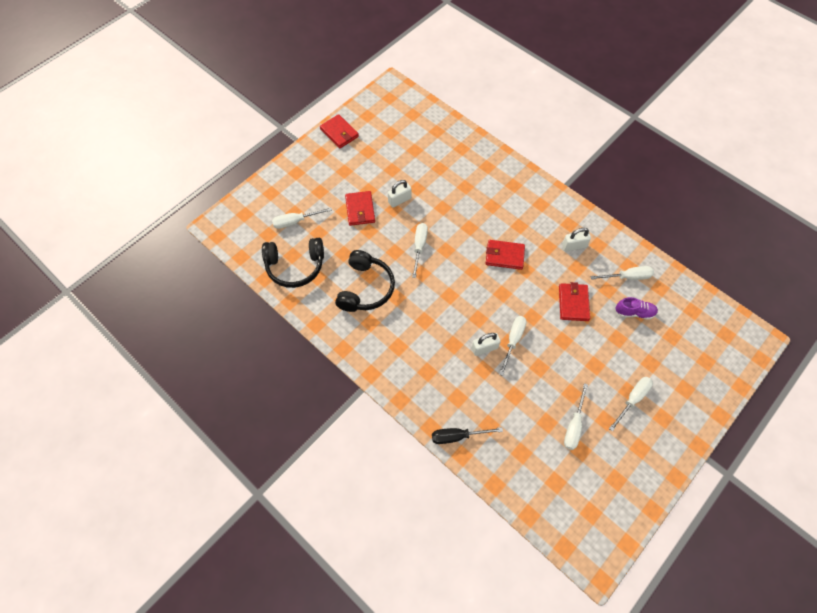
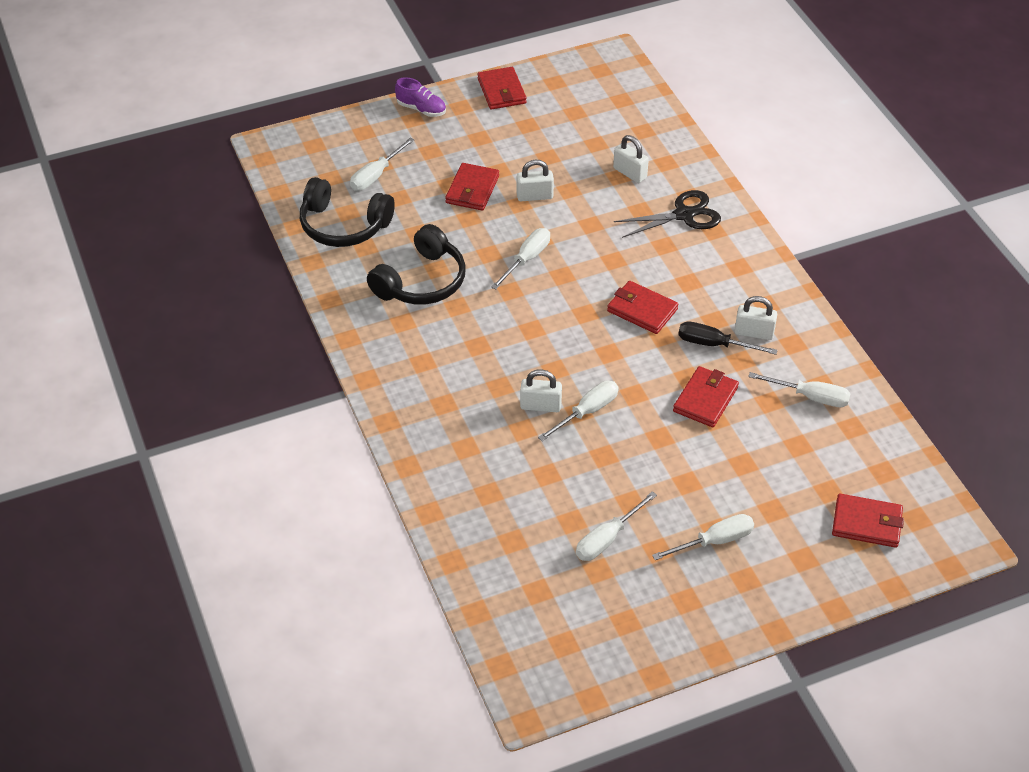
camera: 25 degrees right, 15 degrees down
white screwdriver [272,207,332,229] -> white screwdriver turned 60 degrees counterclockwise [350,137,414,191]
black screwdriver [432,427,503,444] -> black screwdriver moved to [678,321,778,355]
purple shoe [615,297,658,320] -> purple shoe moved to [395,77,446,117]
none -> white padlock [613,135,649,183]
none -> black scissors [614,190,721,238]
none -> red wallet [832,494,904,548]

